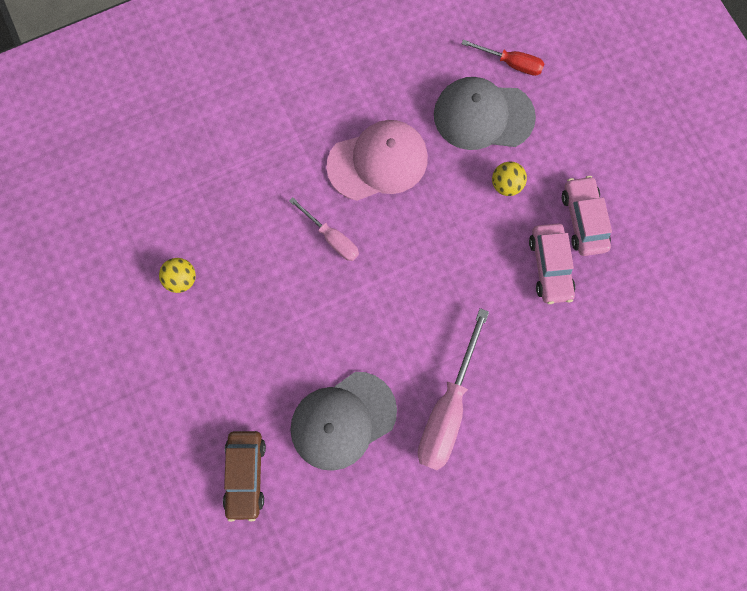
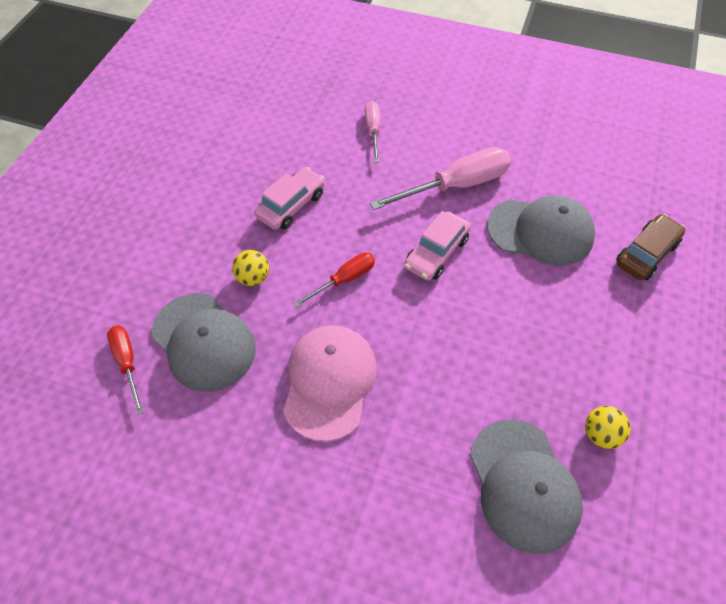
camera: 135 degrees left, 20 degrees down
pink screwdriver [289,197,359,261] -> pink screwdriver moved to [365,101,380,163]
pink cap [326,120,428,201] -> pink cap turned 75 degrees clockwise [283,325,377,442]
pink car [562,176,612,256] -> pink car moved to [404,211,471,281]
none -> red screwdriver [293,252,375,308]
none -> grey cap [470,419,583,554]

